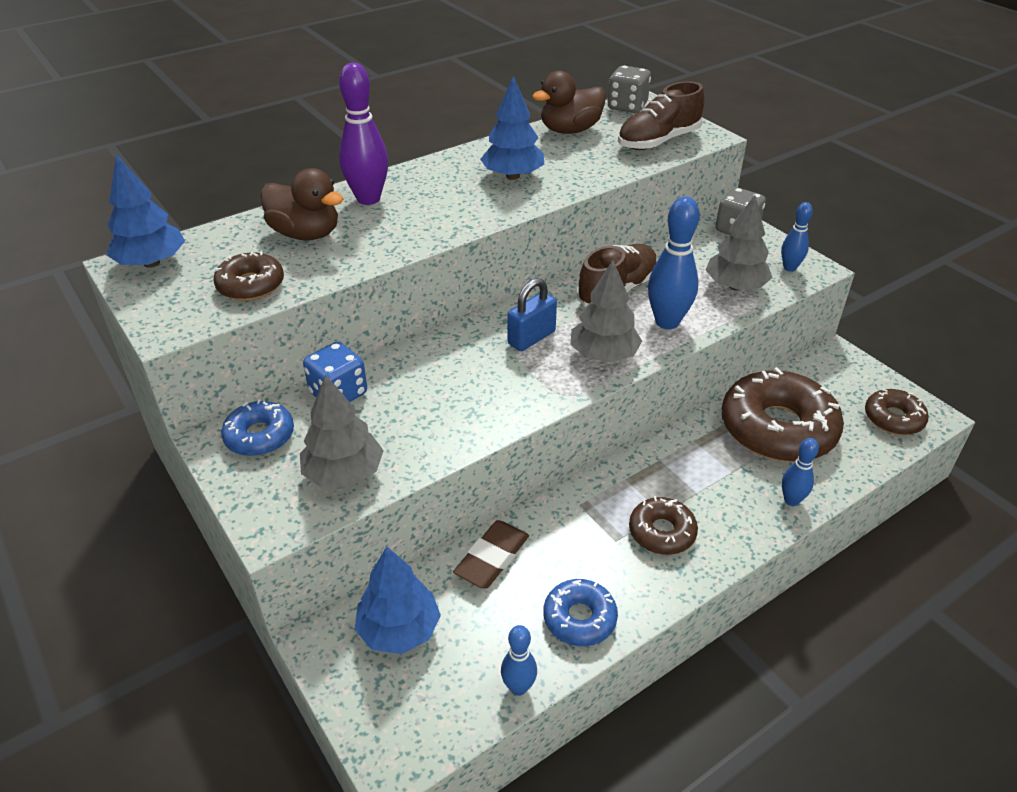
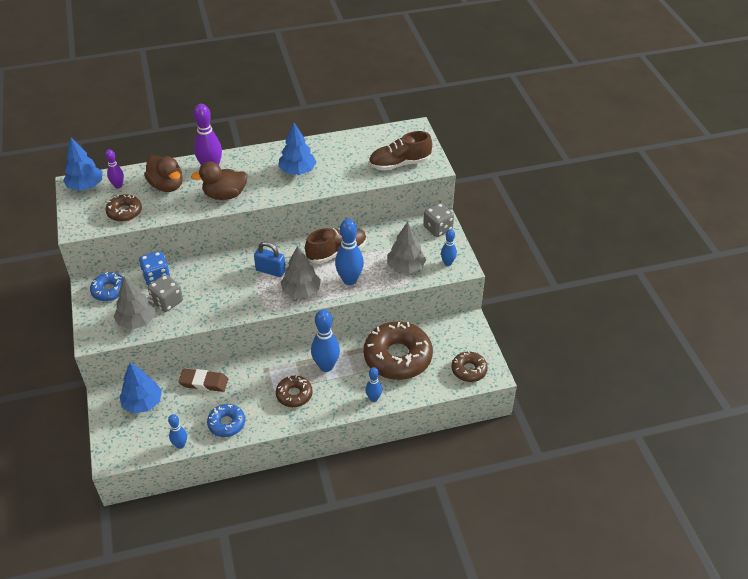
camera: 20 degrees right, 5 degrees up
brown eraser [453,520,529,588] -> brown eraser turned 45 degrees clockwise [178,369,228,392]
blue padlock [508,278,557,351] -> blue padlock turned 45 degrees clockwise [254,242,286,277]
brown duck [532,70,606,134] -> brown duck moved to [191,161,248,200]
grey dice [607,66,651,113] -> grey dice moved to [148,275,183,312]
none -> purple bowling pin [105,149,124,188]
none -> blue bowling pin [311,310,340,372]

